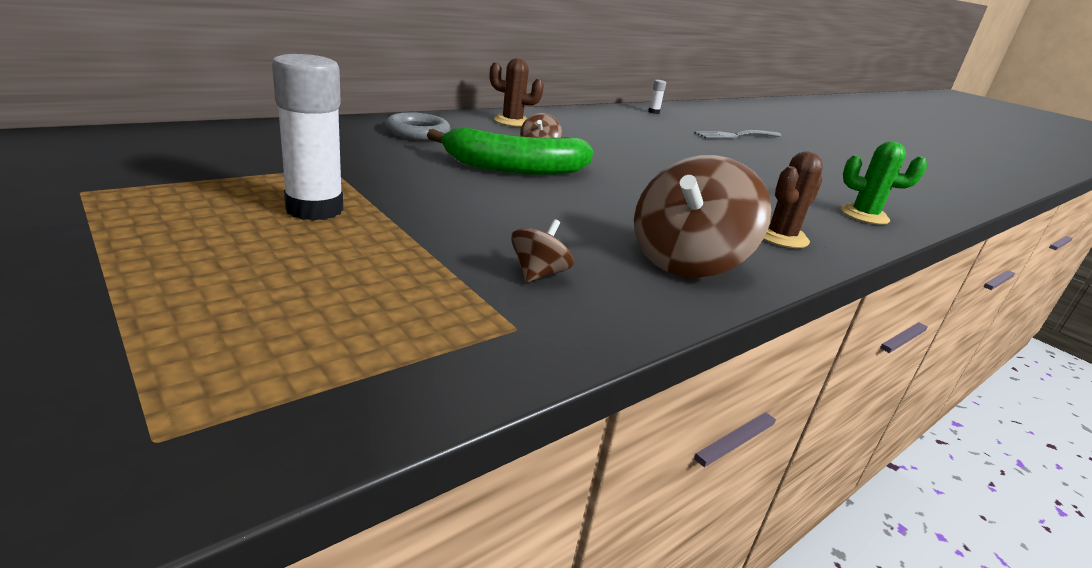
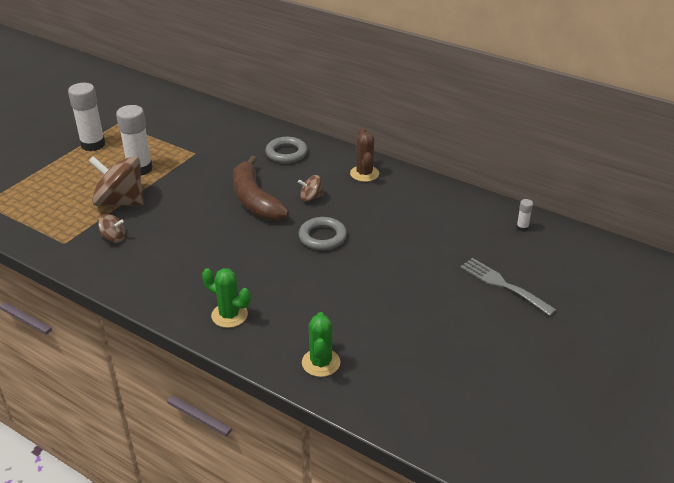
camera: 75 degrees right, 10 degrees up
green banana [427,128,594,175] -> brown banana [233,156,289,220]
brown spinning top [634,155,771,278] -> brown spinning top moved to [88,156,144,206]
brown cactus [764,152,823,248] -> green cactus [202,268,251,328]
none -> white glue stick [68,83,105,151]
none -> grey ring [299,217,347,250]

